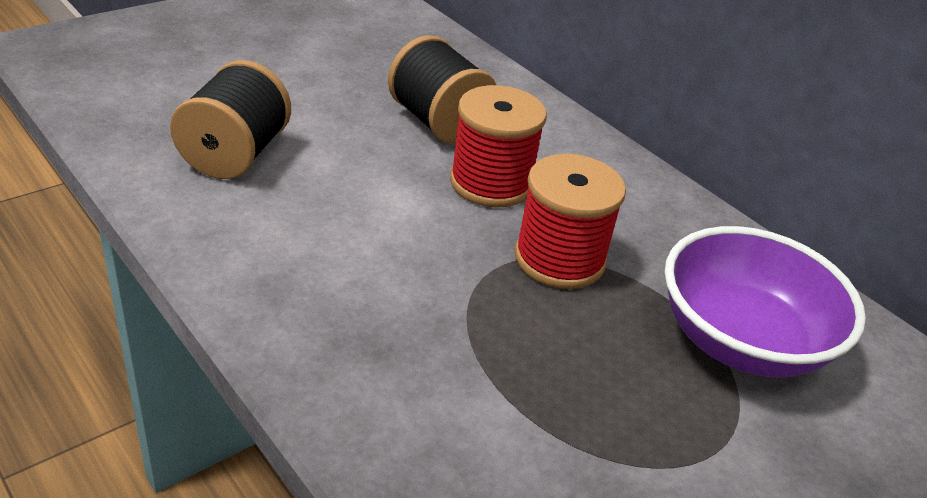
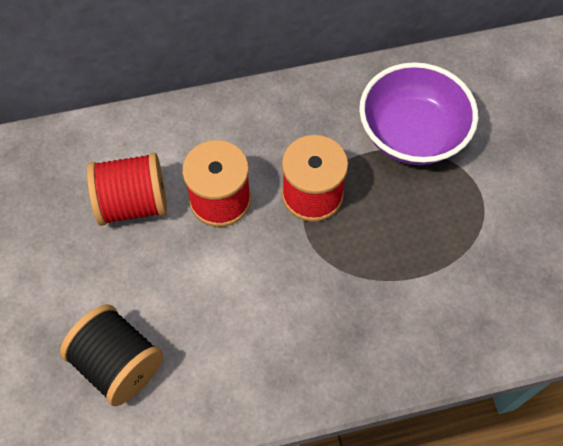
camera: 60 degrees left, 25 degrees up
black spool [388,35,496,144] -> red spool [87,153,167,226]

